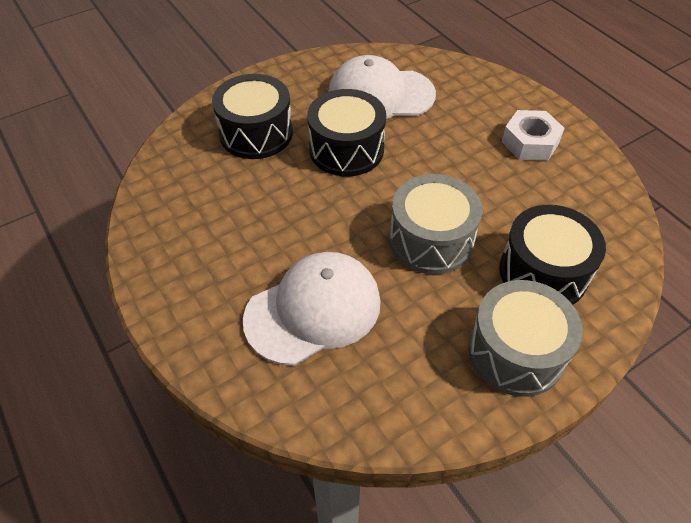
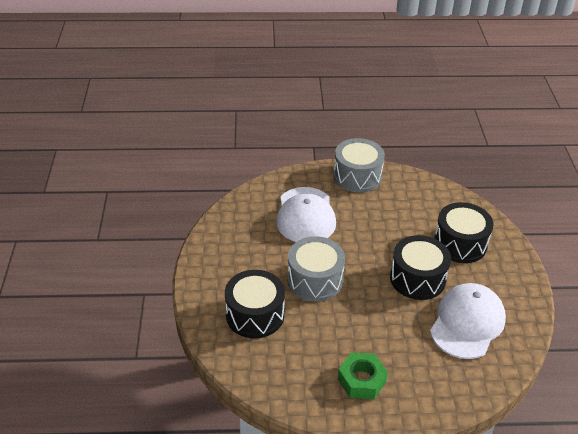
camera: 120 degrees right, 10 degrees down
grey drum [468,280,583,397] -> grey drum moved to [333,138,385,193]
white nut [502,110,565,161] -> green nut [338,352,388,399]

